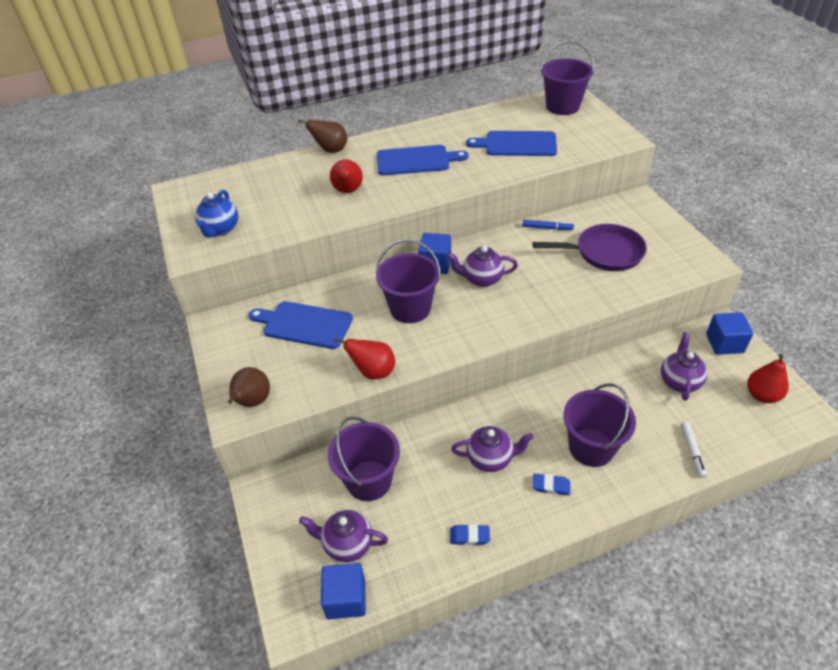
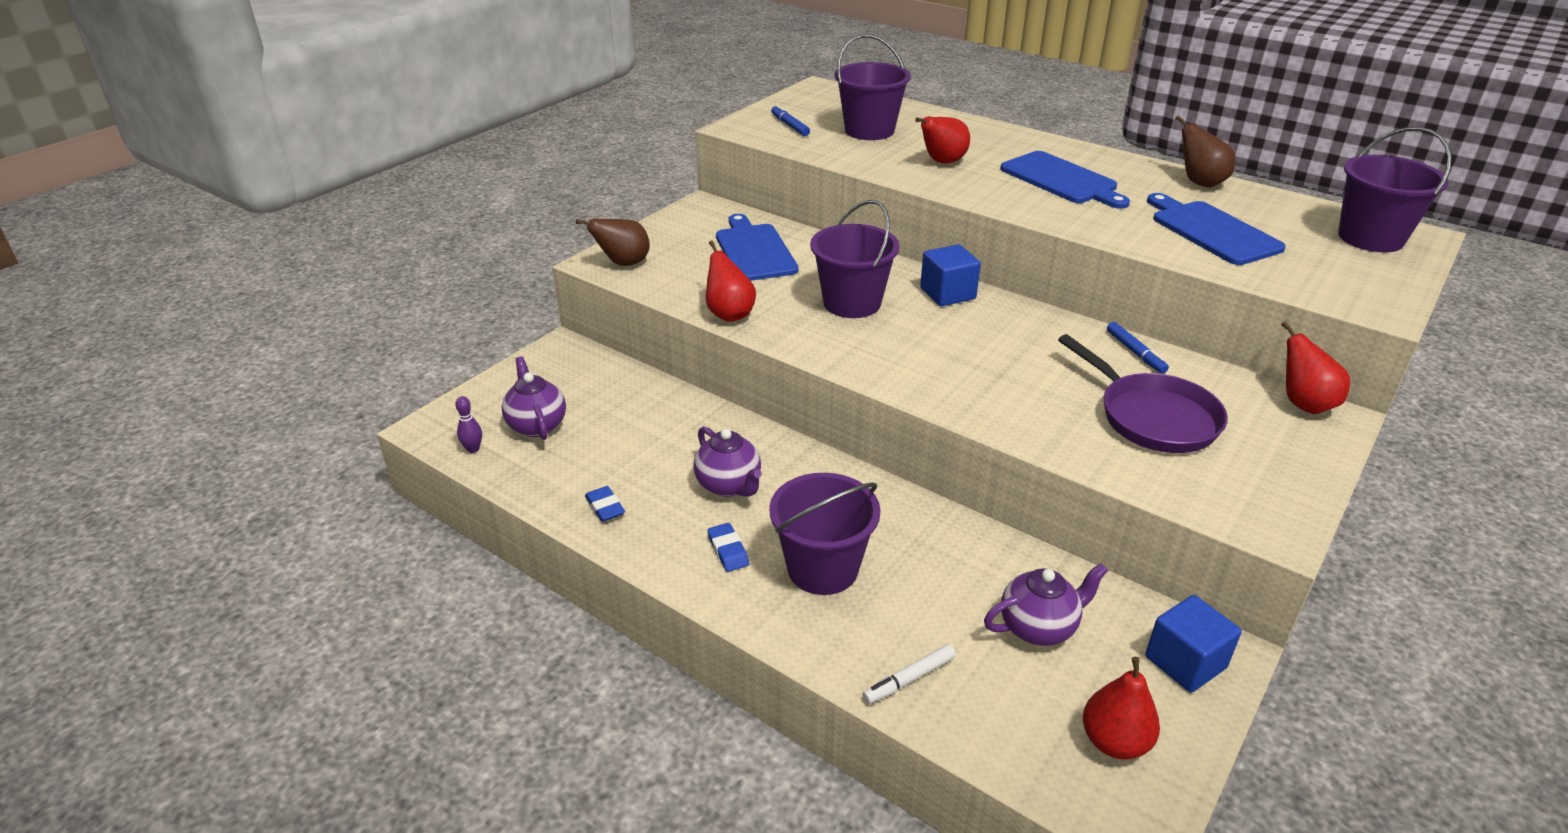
camera: 55 degrees right, 10 degrees down
blue teapot [195,190,238,238] -> blue marker [771,105,810,136]
brown pear [298,119,348,153] -> brown pear moved to [1175,115,1235,188]
blue cube [321,563,366,619] -> purple bowling pin [455,396,482,453]
purple bucket [328,416,400,501] -> purple bucket moved to [835,34,911,140]
purple teapot [447,246,518,287] -> none
none -> red pear [1281,321,1350,414]

